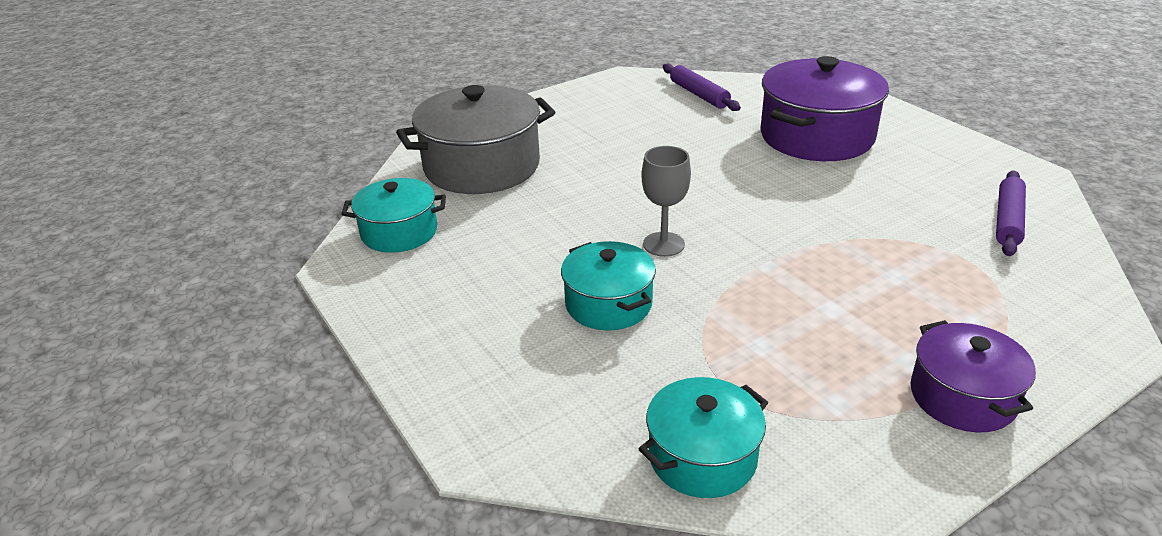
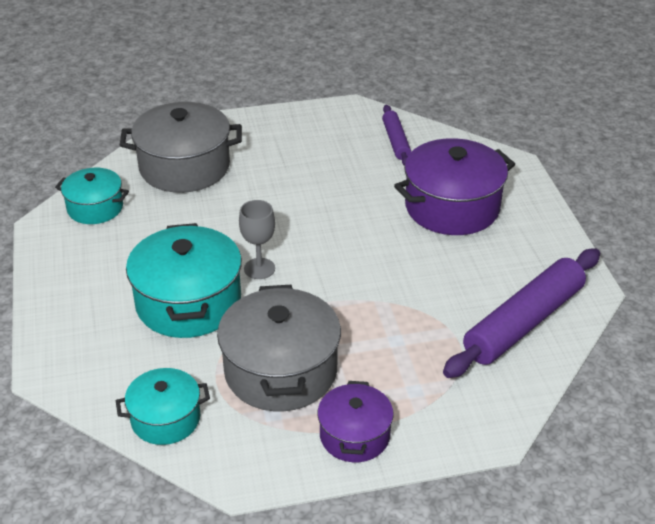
camera: 20 degrees right, 5 degrees up
turquoise pot [561,241,656,330] -> turquoise pot [126,223,242,338], size x1.70
purple rolling pin [996,170,1026,256] -> purple rolling pin [443,248,600,378], size x1.89
none -> grey pot [217,285,341,411]

